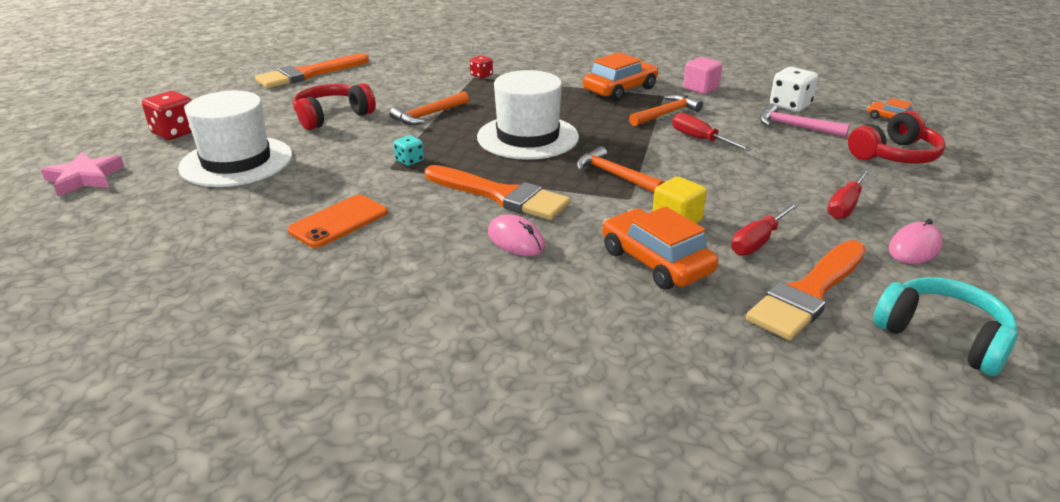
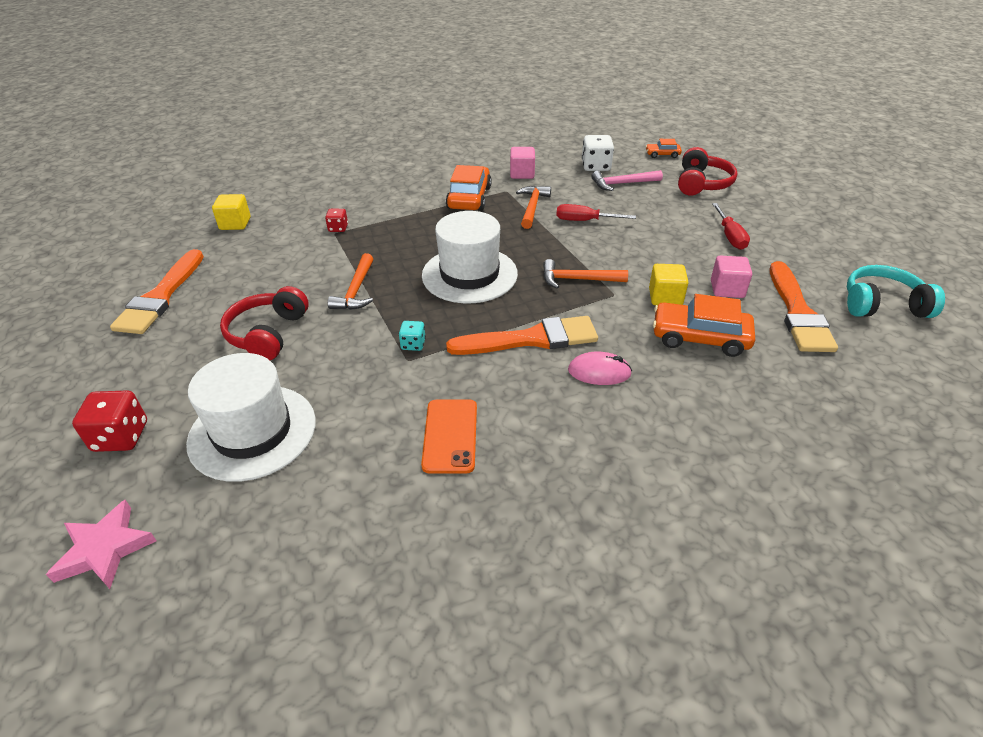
camera: 40 degrees left, 10 degrees up
red screwdriver [731,202,799,256] -> pink cube [711,256,752,298]
pink mouse [889,219,943,264] -> none
none -> yellow cube [212,194,251,230]

